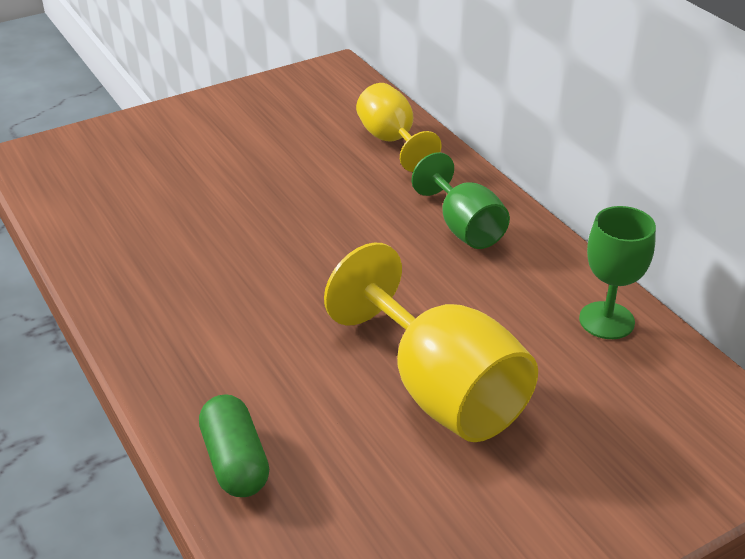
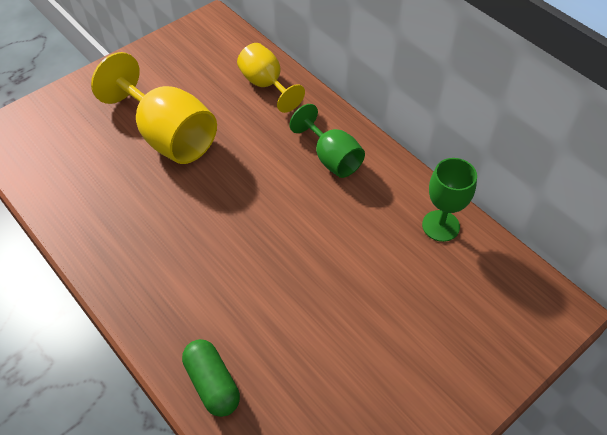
camera: 10 degrees left, 15 degrees up
yellow goblet [324,243,538,442] -> yellow goblet moved to [91,52,217,164]

